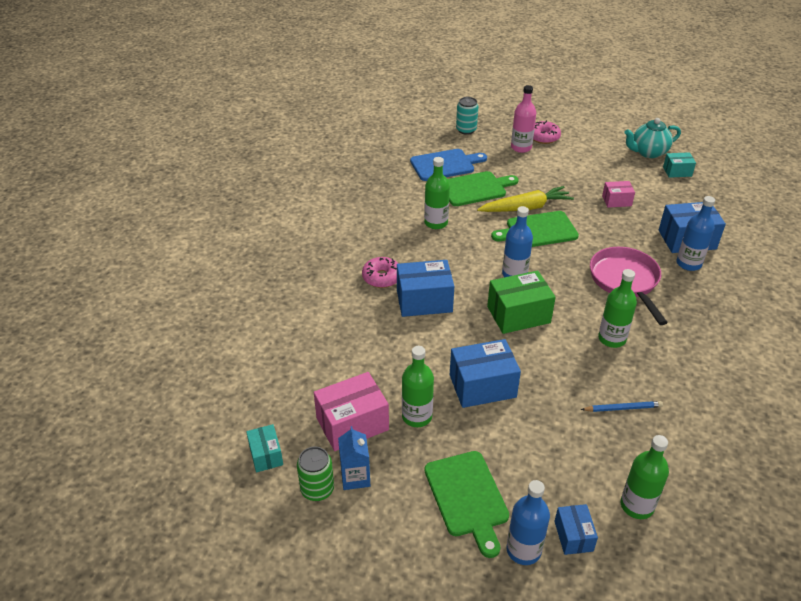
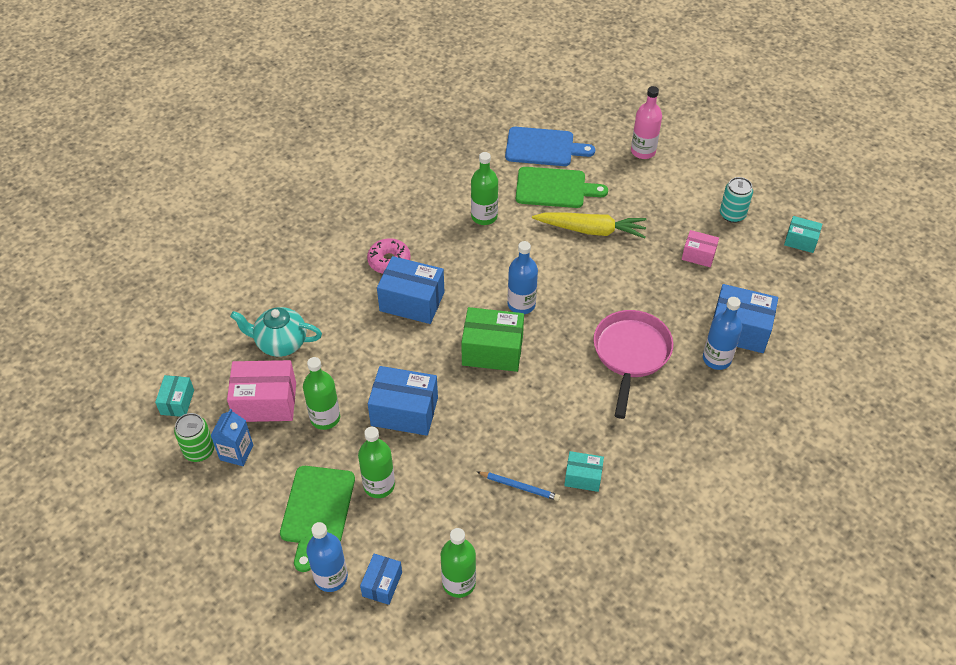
camera: 25 degrees right, 10 degrees up
turquoise can [456,97,479,135] -> turquoise can moved to [720,177,753,223]
green cutting board [491,211,579,247] -> none
pink donut [533,120,561,144] -> none
green bottle [598,269,637,348] -> green bottle moved to [358,427,395,498]
turquoise teapot [624,118,681,158] -> turquoise teapot moved to [230,307,322,357]
none -> turquoise box [564,451,604,492]

